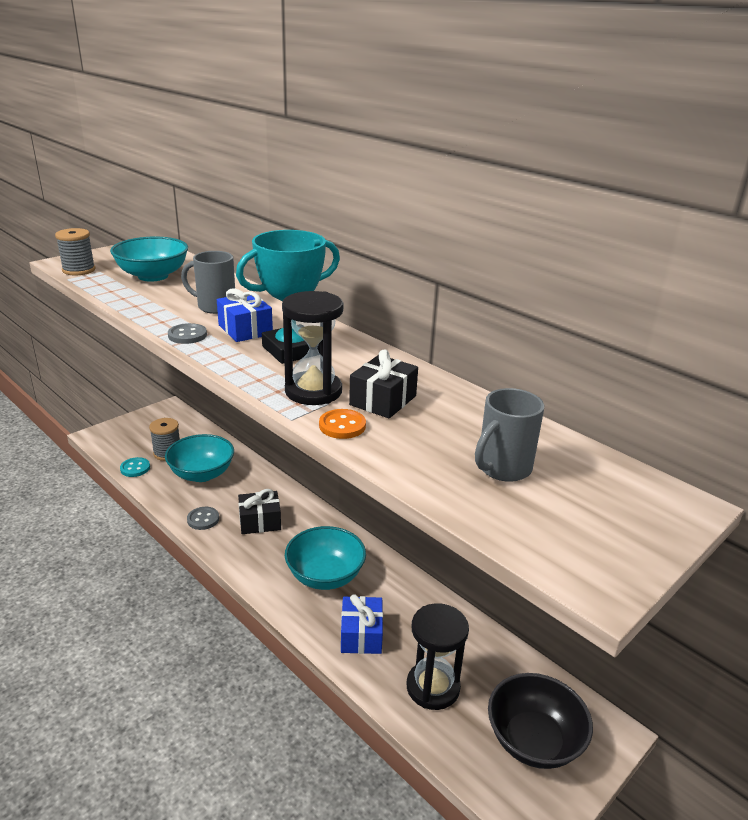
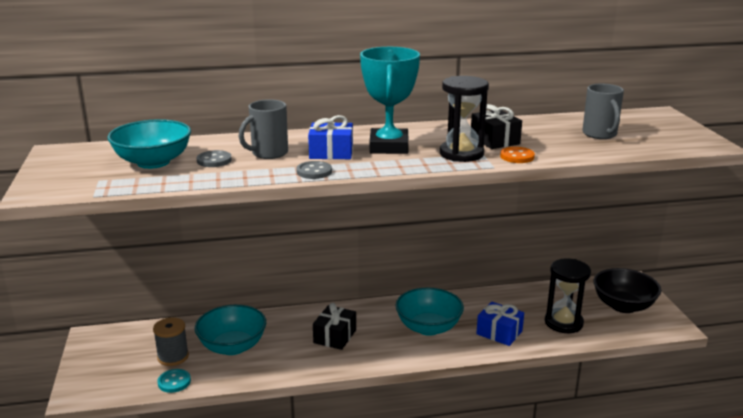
camera: 55 degrees left, 5 degrees down
grey spool [55,228,96,276] -> none
grey button [187,507,219,530] -> grey button moved to [197,150,232,167]

